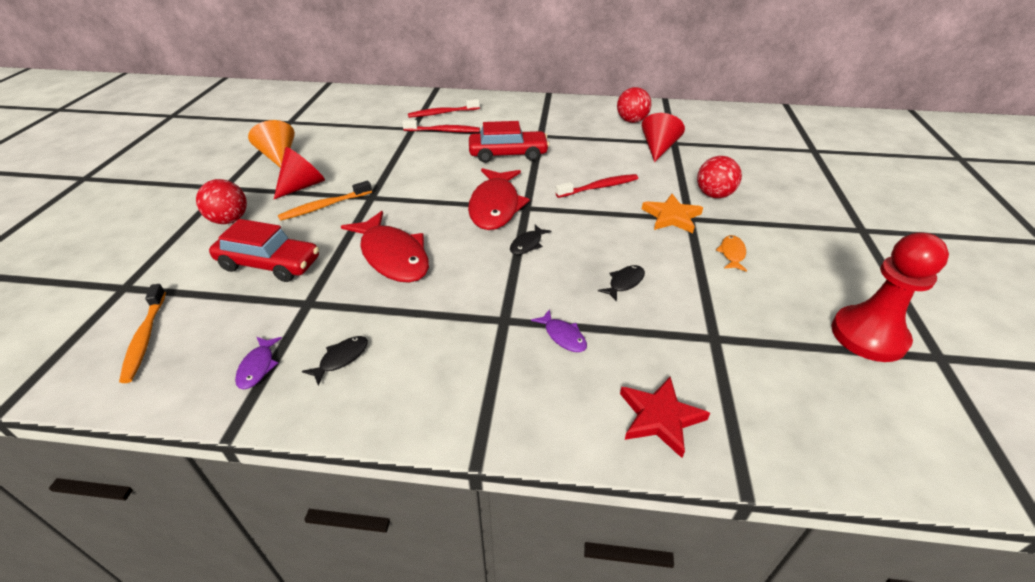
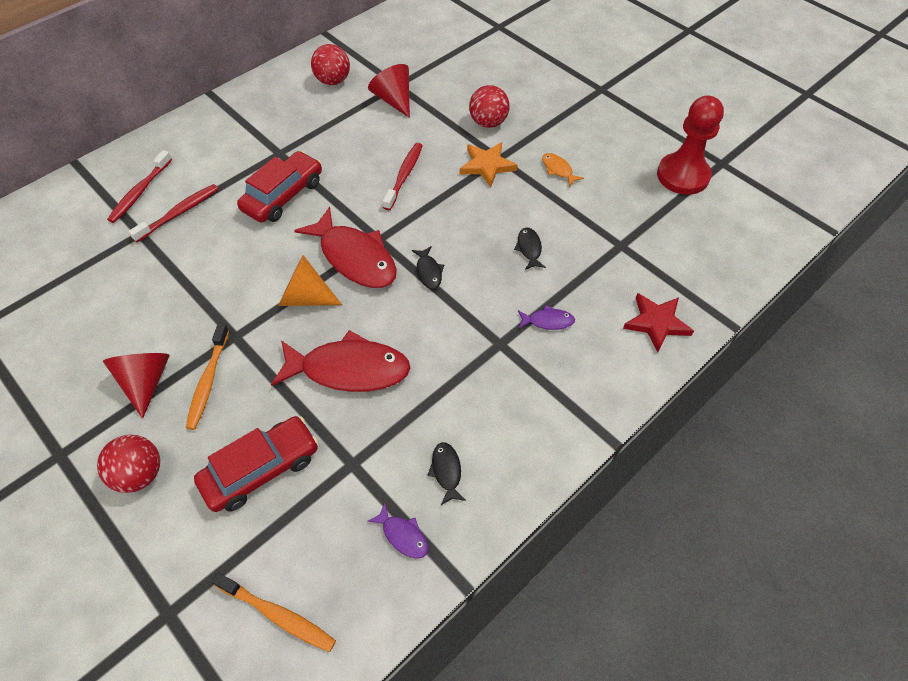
camera: 50 degrees left, 15 degrees up
orange cone [248,120,295,168] -> orange cone moved to [278,255,342,306]

